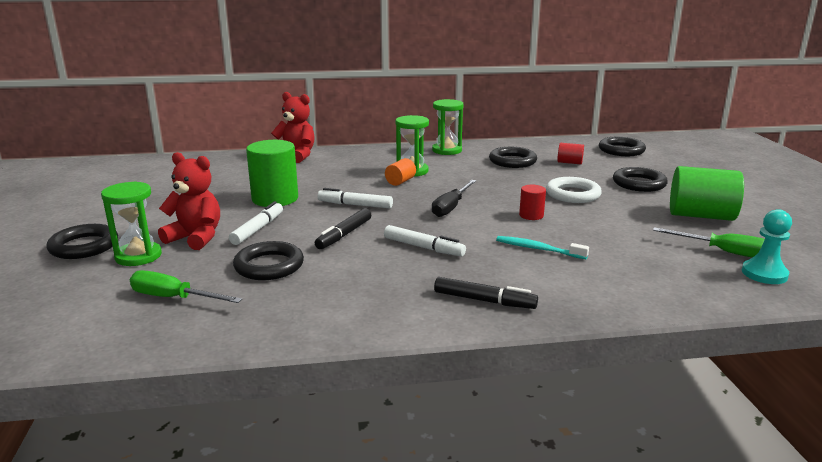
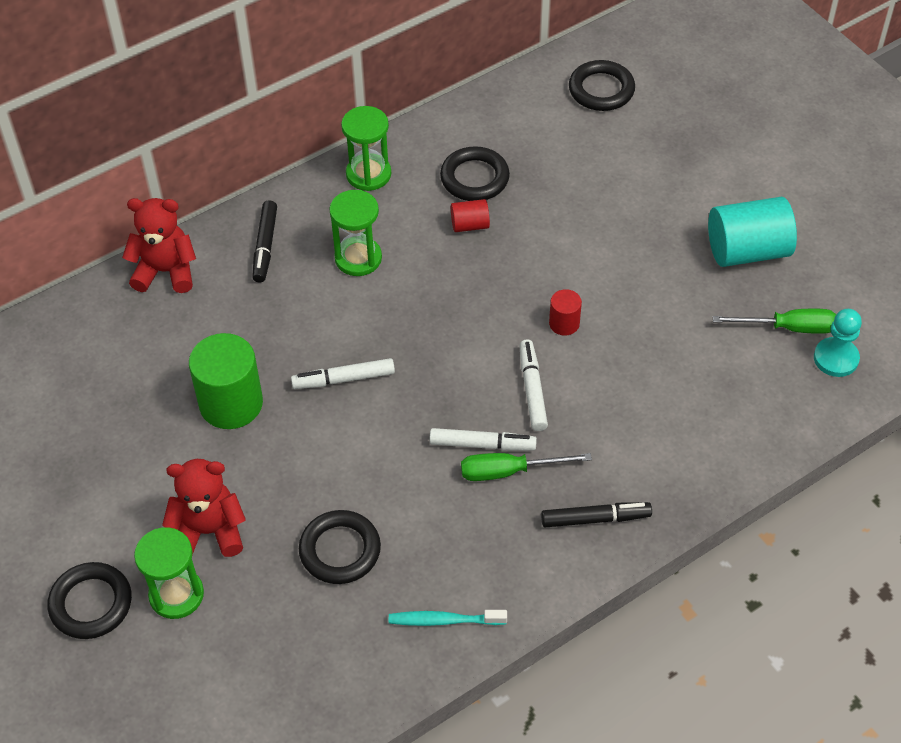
camera: 25 degrees left, 30 degrees up
green screwdriver [130,270,242,303] -> green screwdriver moved to [461,453,592,481]
white marker [229,201,283,245] -> white marker moved to [519,339,548,431]
black marker [315,208,371,249] -> black marker moved to [252,201,277,283]
orange cylinder [385,158,416,186] -> none
black screwdriver [432,180,476,217] -> none
turquoise toothbrush [496,236,589,259] -> turquoise toothbrush moved to [389,610,507,626]
white ring [546,177,602,203] -> none
red cylinder [557,143,584,164] -> red cylinder moved to [451,199,490,232]
black ring [613,167,668,192] -> none
green cylinder [670,166,744,221] -> turquoise cylinder [708,197,797,267]

